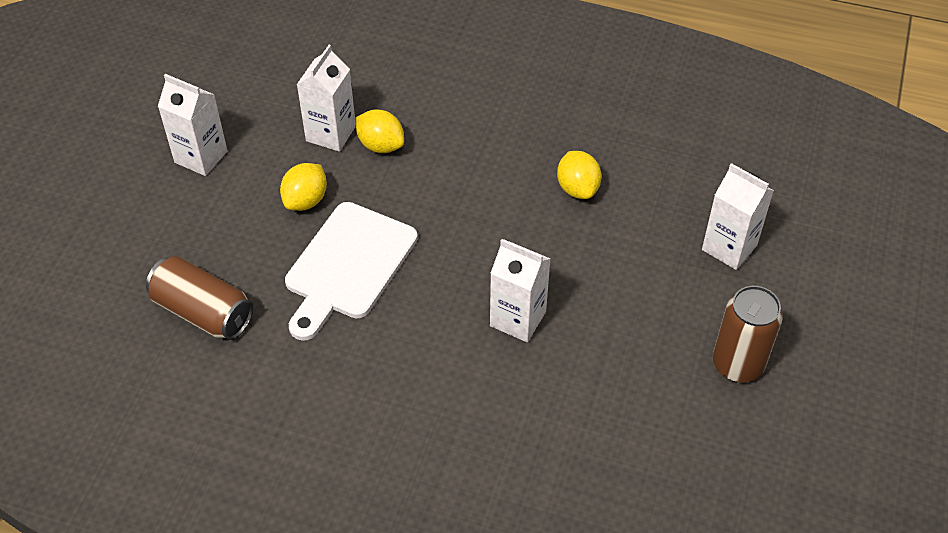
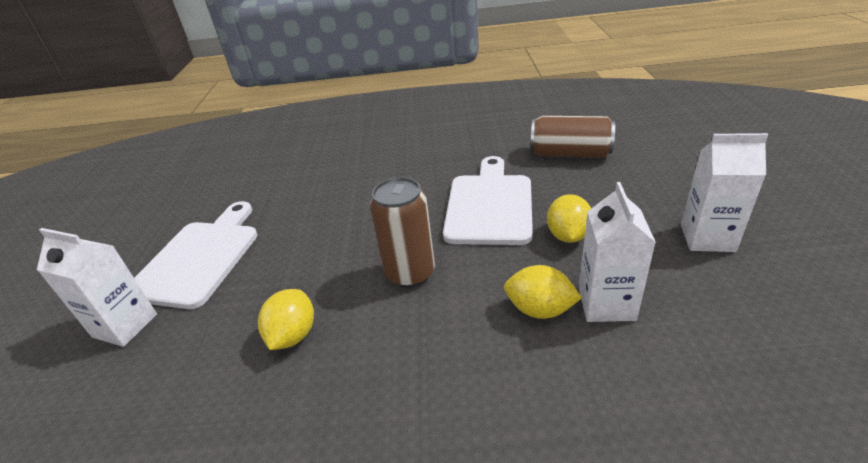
camera: 165 degrees right, 15 degrees down
white carton [490,239,550,342] -> none
yellow lemon [557,151,601,199] -> yellow lemon turned 45 degrees clockwise [258,289,314,350]
brown can [713,286,783,382] -> brown can moved to [370,177,435,287]
none -> white cutting board [134,201,258,309]

